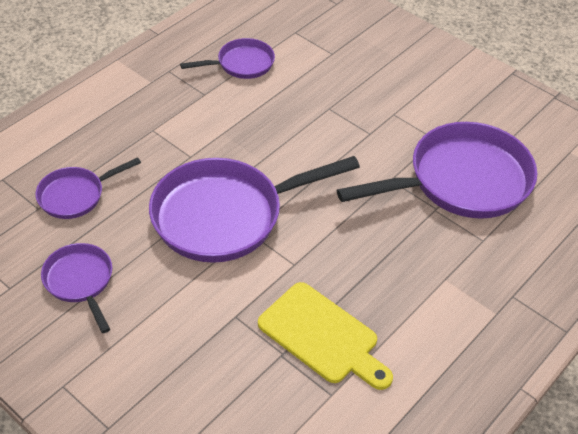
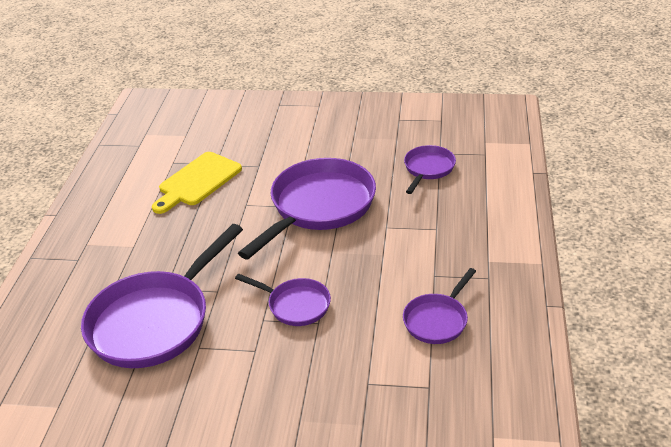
camera: 150 degrees right, 10 degrees down
purple pan [41,243,112,333] -> purple pan moved to [235,273,331,326]
yellow cutting board [258,282,393,390] -> yellow cutting board turned 60 degrees counterclockwise [152,152,242,214]

